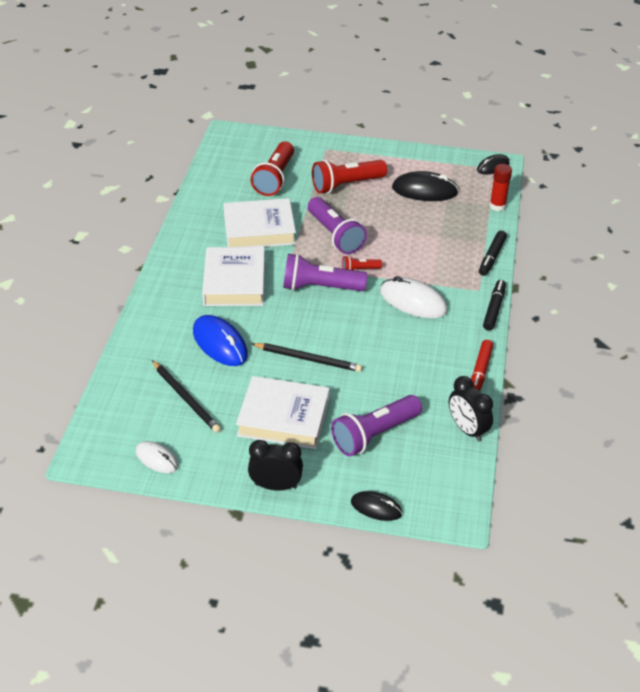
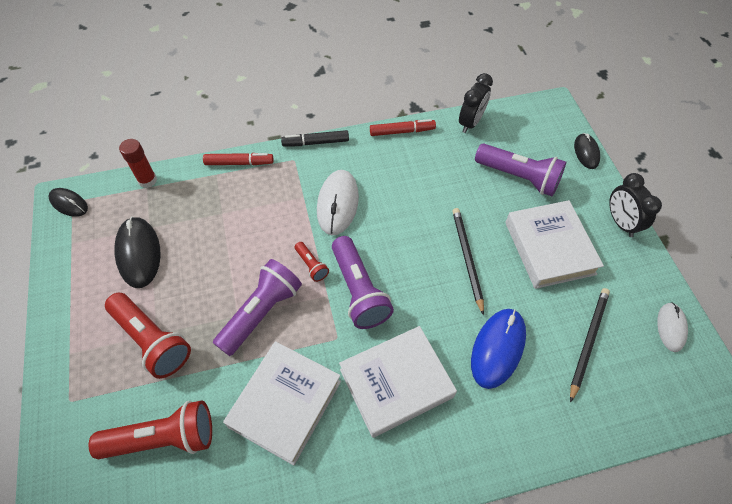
camera: 115 degrees left, 15 degrees up
white book [223,198,296,247] -> white book turned 60 degrees clockwise [223,341,341,466]
black marker [479,231,507,276] -> red marker [203,153,273,165]

